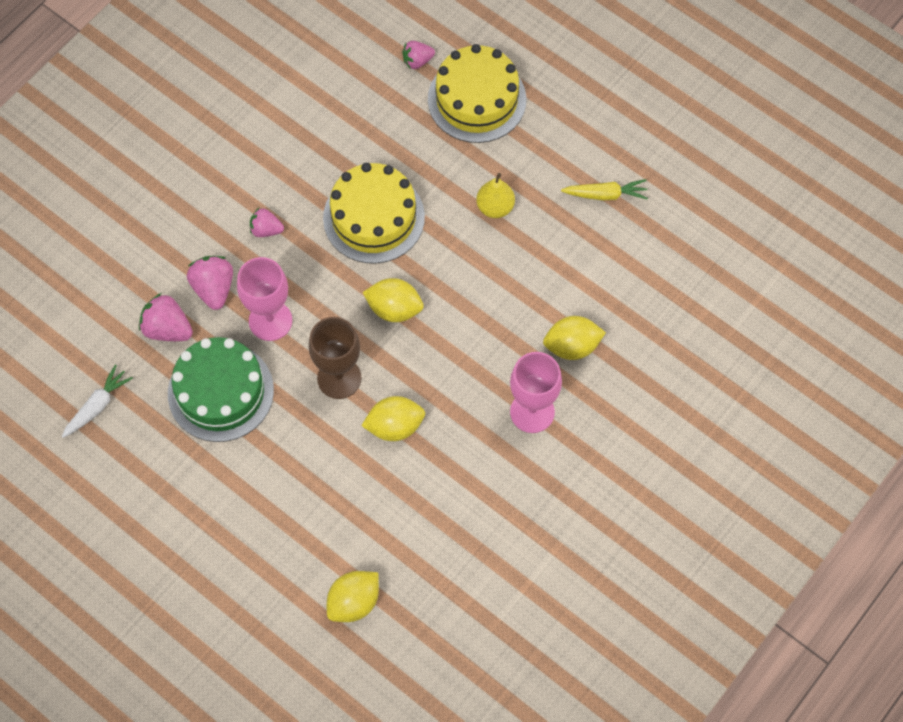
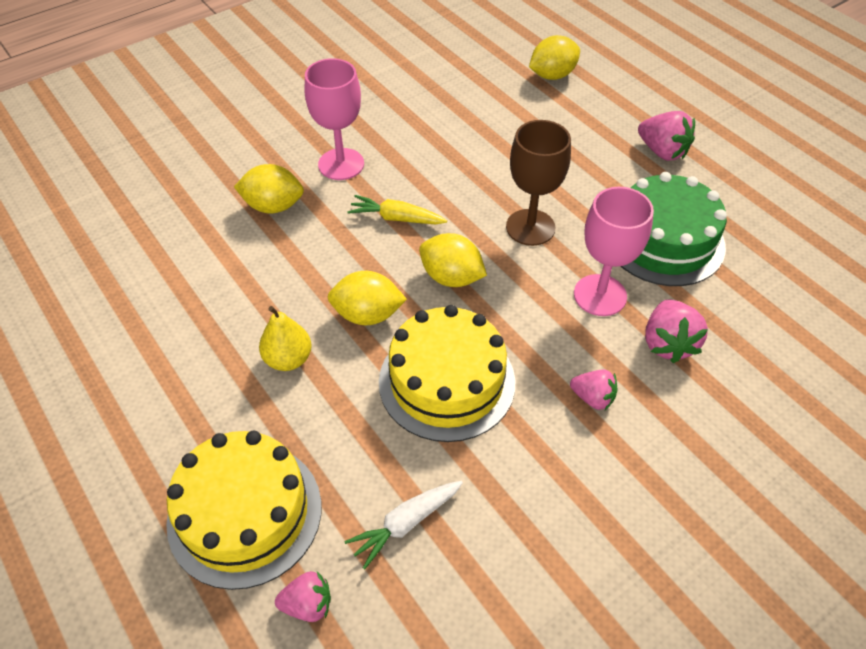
camera: 165 degrees left, 15 degrees down
white carrot [61,364,133,438] -> white carrot moved to [344,481,463,569]
pink strawberry [139,293,193,341] -> pink strawberry moved to [638,111,695,161]
yellow lemon [361,396,425,441] -> yellow lemon moved to [328,271,407,325]
yellow carrot [561,179,648,200] -> yellow carrot moved to [347,195,447,224]

